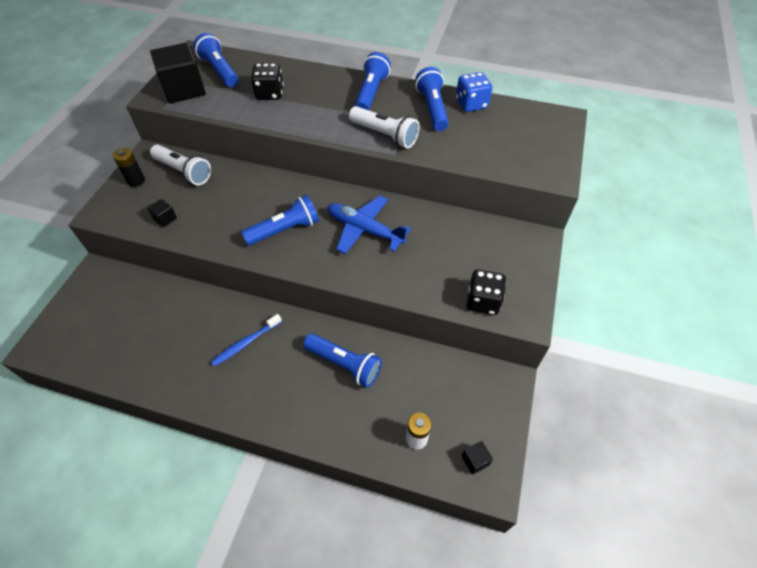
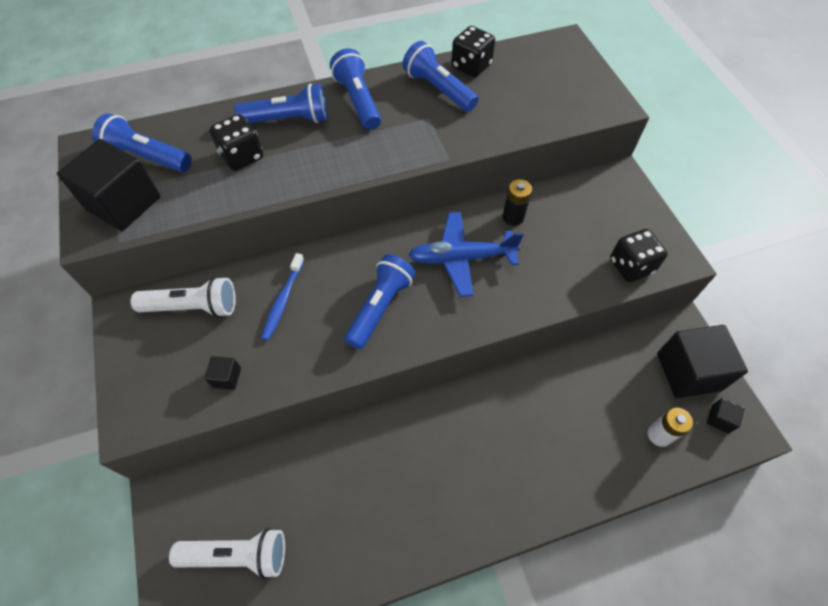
camera: 35 degrees left, 5 degrees up
black battery [113,148,145,187] -> black battery moved to [502,179,532,226]
blue toothbrush [211,314,282,366] -> blue toothbrush moved to [261,253,304,340]
blue flashlight [303,333,382,388] -> blue flashlight moved to [234,84,327,123]
white flashlight [349,106,420,149] -> white flashlight moved to [169,528,285,579]
blue dice [456,72,492,112] -> black dice [451,26,495,77]
none -> black cube [657,325,748,398]

